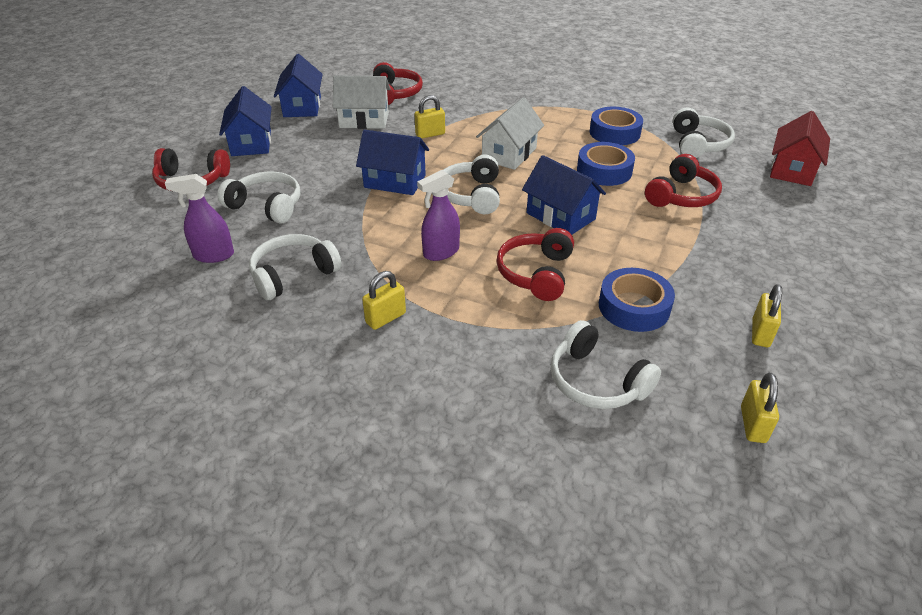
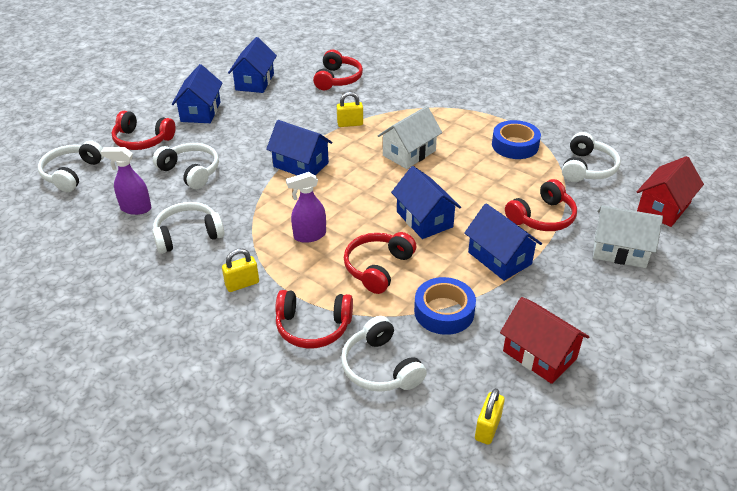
camera: 15 degrees right, 0 degrees up
white house [333,75,390,129] -> white house moved to [593,205,663,268]
white headphones [443,154,500,214] -> white headphones moved to [38,140,104,192]
blue tape [577,142,635,186] -> none
yellow padlock [752,284,782,347] -> red house [500,297,589,384]
none -> red headphones [275,290,353,349]
none -> blue house [464,204,542,281]

